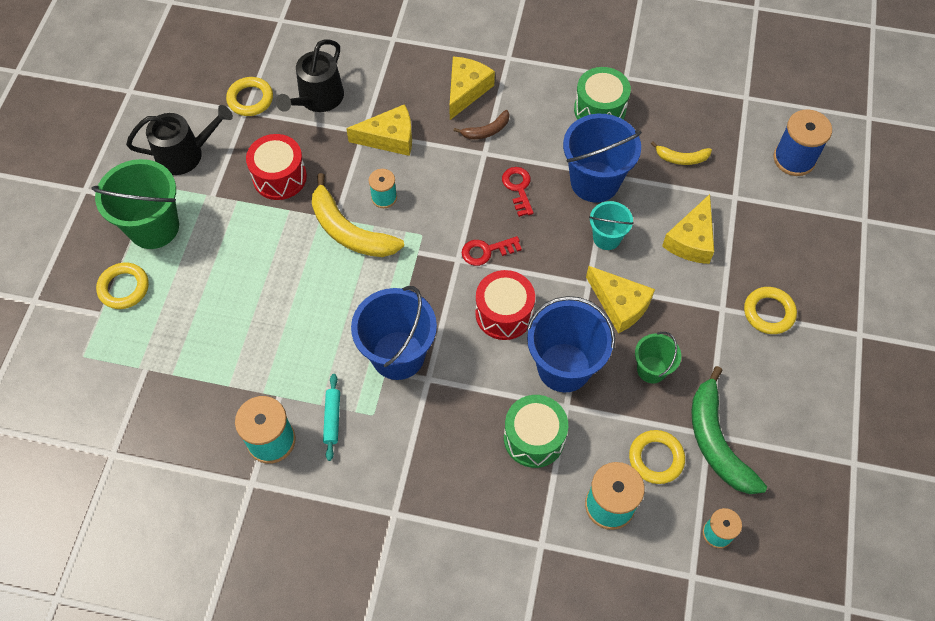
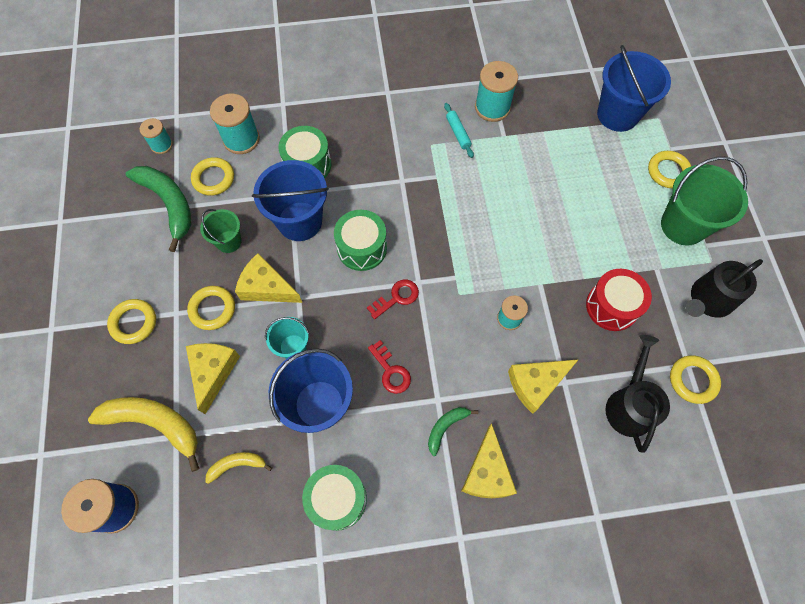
camera: 160 degrees right, 5 degrees up
yellow banana [312,173,404,257] -> yellow banana moved to [88,397,199,472]
blue bucket [351,286,437,380] -> blue bucket moved to [597,45,671,132]
brown banana [453,110,510,139] -> green banana [428,407,478,456]
red drum [475,270,535,340] -> green drum [334,210,387,271]
none -> yellow ring [187,286,235,330]

